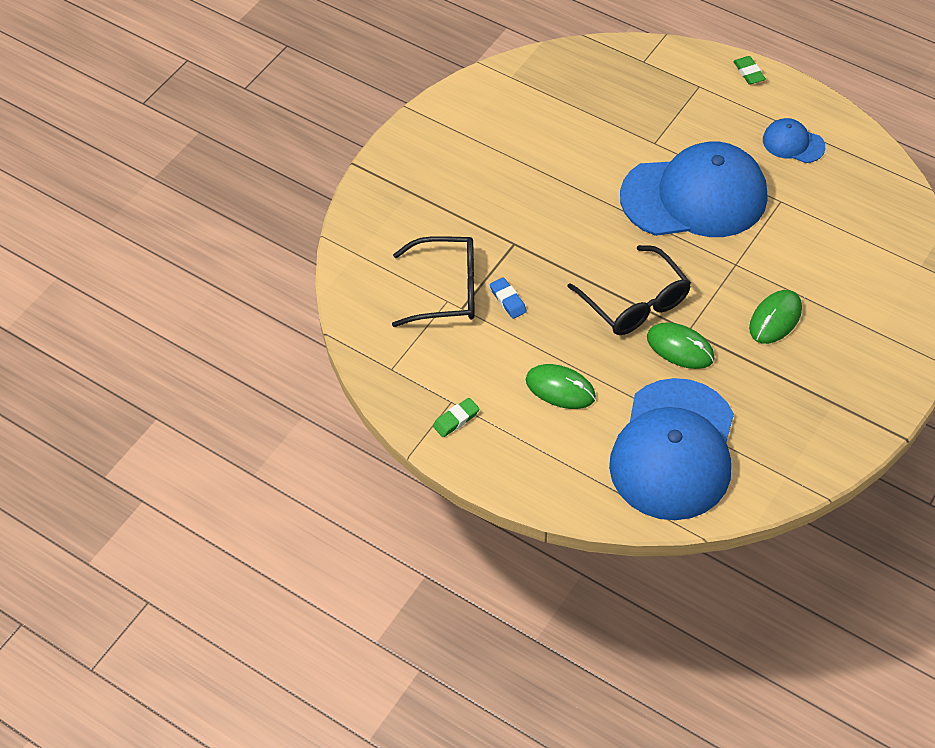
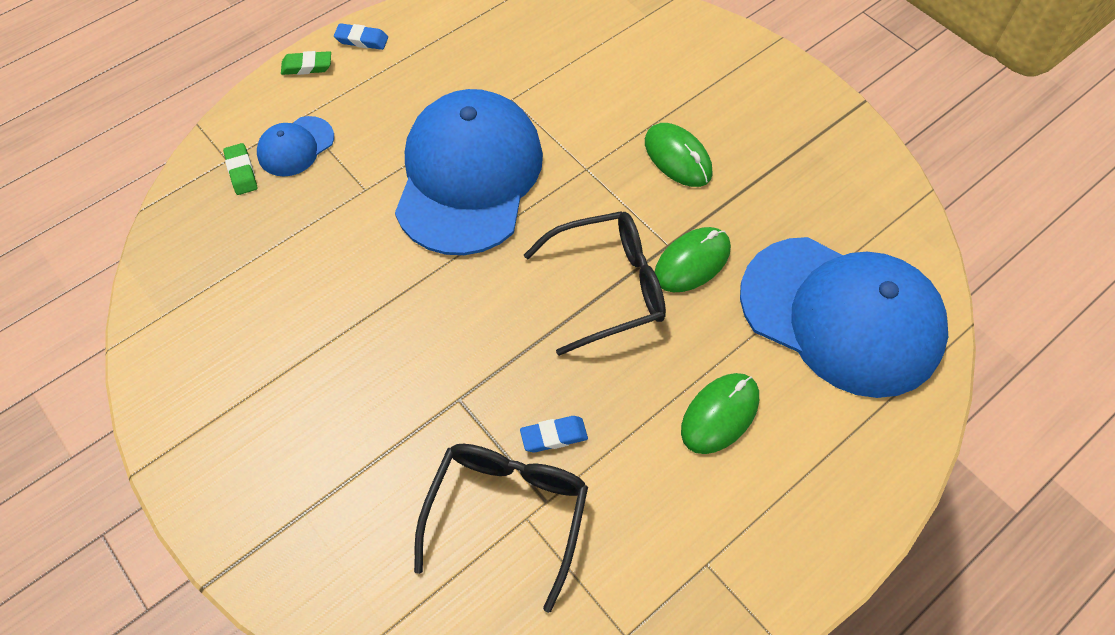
camera: 75 degrees left, 5 degrees up
green eraser [433,398,479,437] -> green eraser moved to [223,143,257,195]
blue cap [763,118,825,163] -> blue cap moved to [257,116,334,176]
none -> blue eraser [334,23,388,50]

